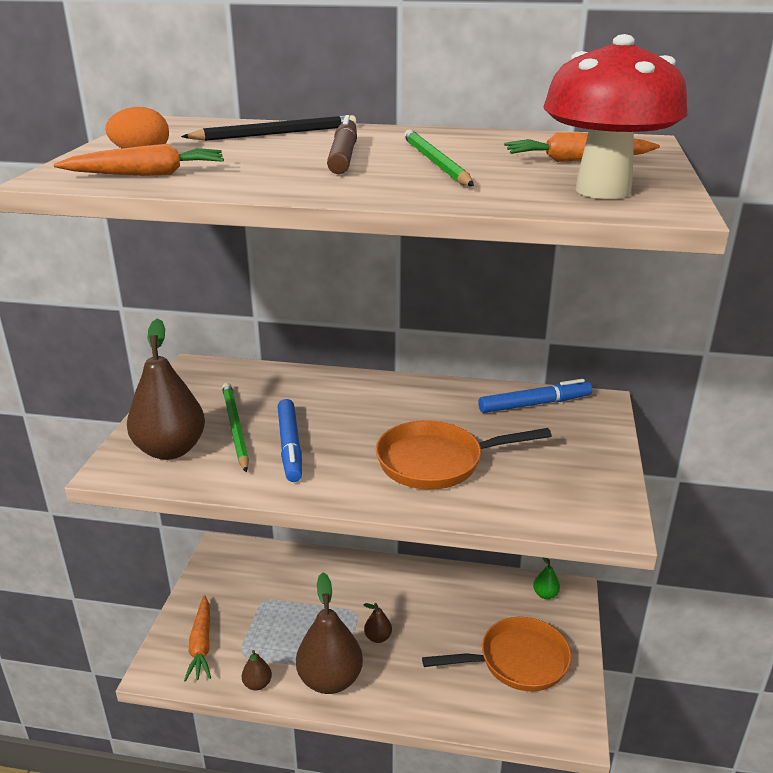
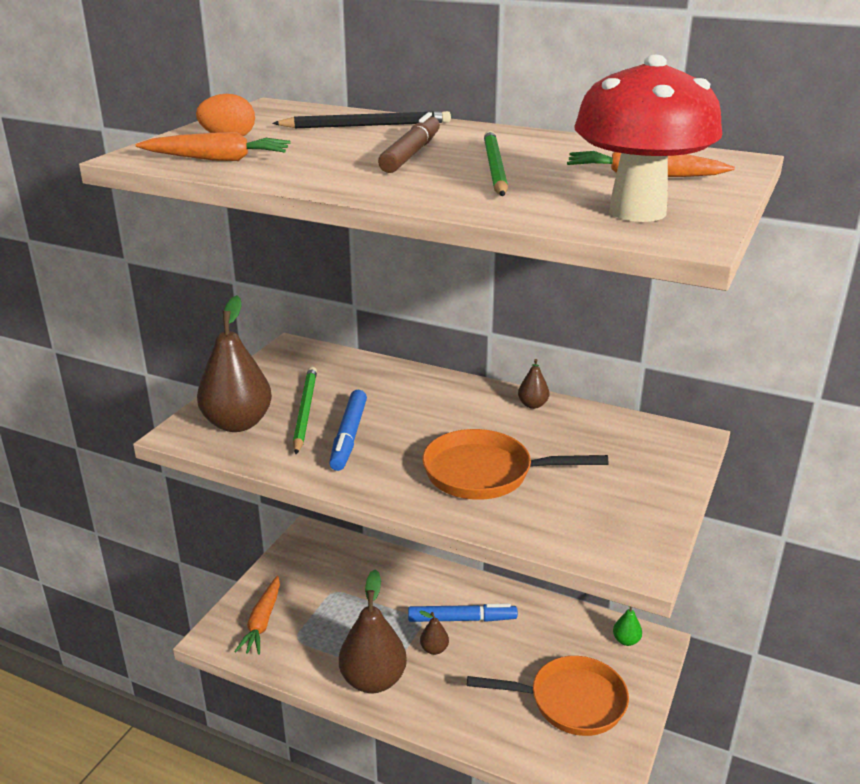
camera: 15 degrees right, 0 degrees up
brown pear [242,650,272,690] -> brown pear moved to [518,359,549,409]
blue marker [478,379,592,413] -> blue marker moved to [408,603,518,622]

